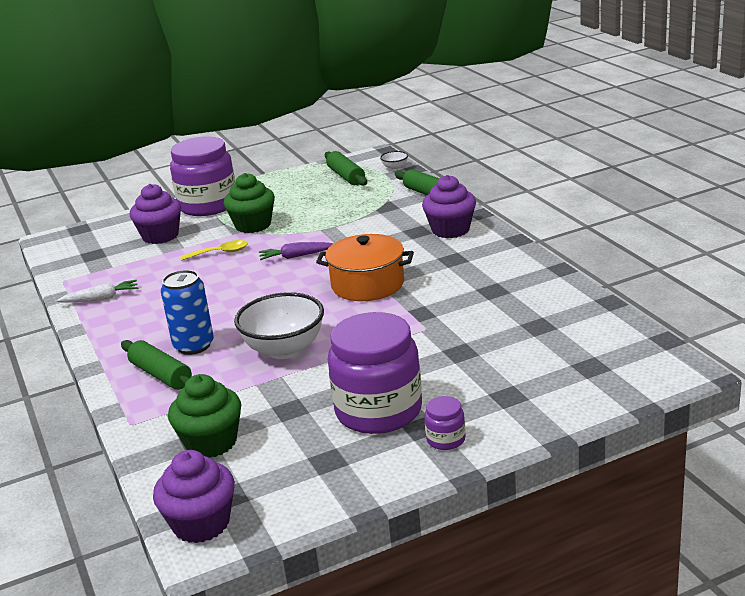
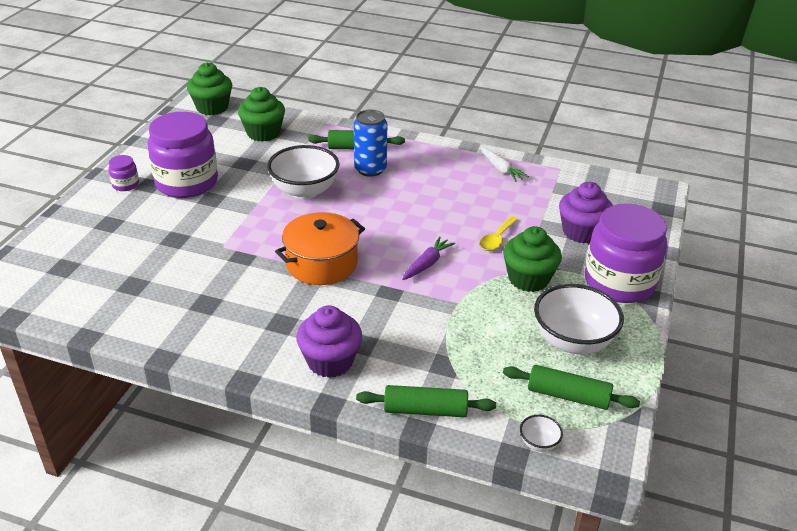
camera: 130 degrees right, 10 degrees up
white carrot [57,280,138,303] -> white carrot turned 60 degrees counterclockwise [480,147,529,182]
purple cupcake [153,450,235,543] -> green cupcake [187,62,232,115]
none -> white bowl [534,284,624,354]

